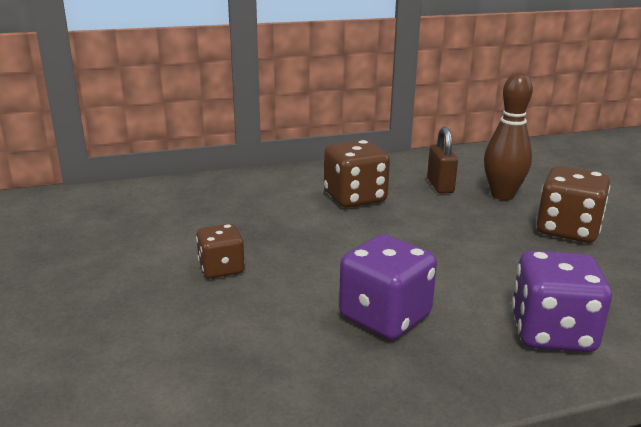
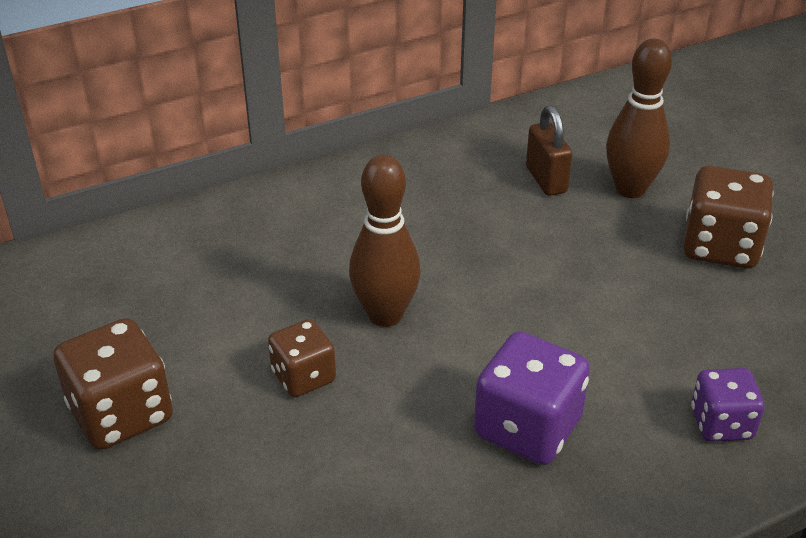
camera: 10 degrees left, 15 degrees up
brown dice [324,140,390,208] -> brown dice moved to [54,318,173,450]
purple dice [512,251,612,352] -> purple dice [691,368,764,442], size x0.63
none -> brown bowling pin [349,155,421,327]

